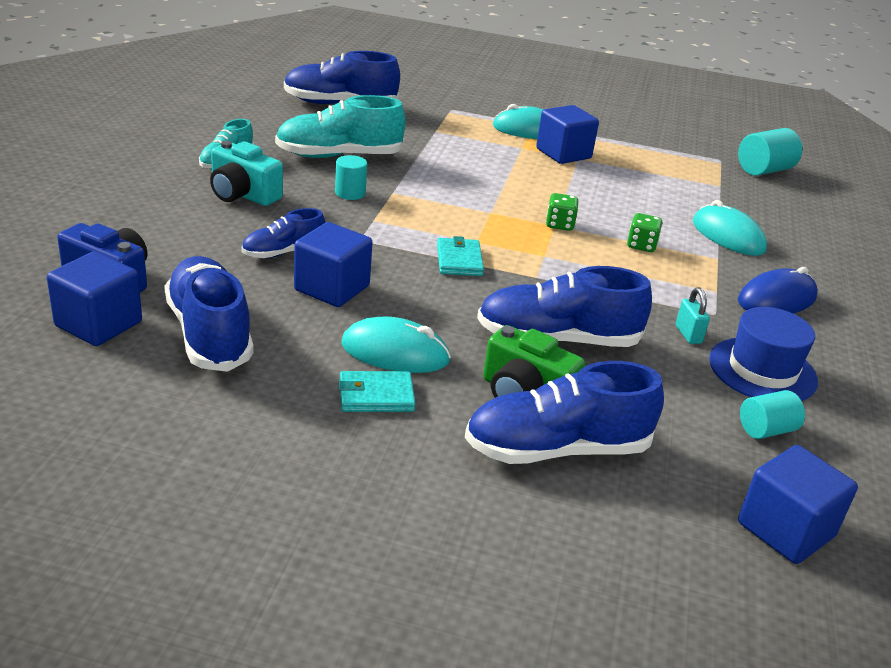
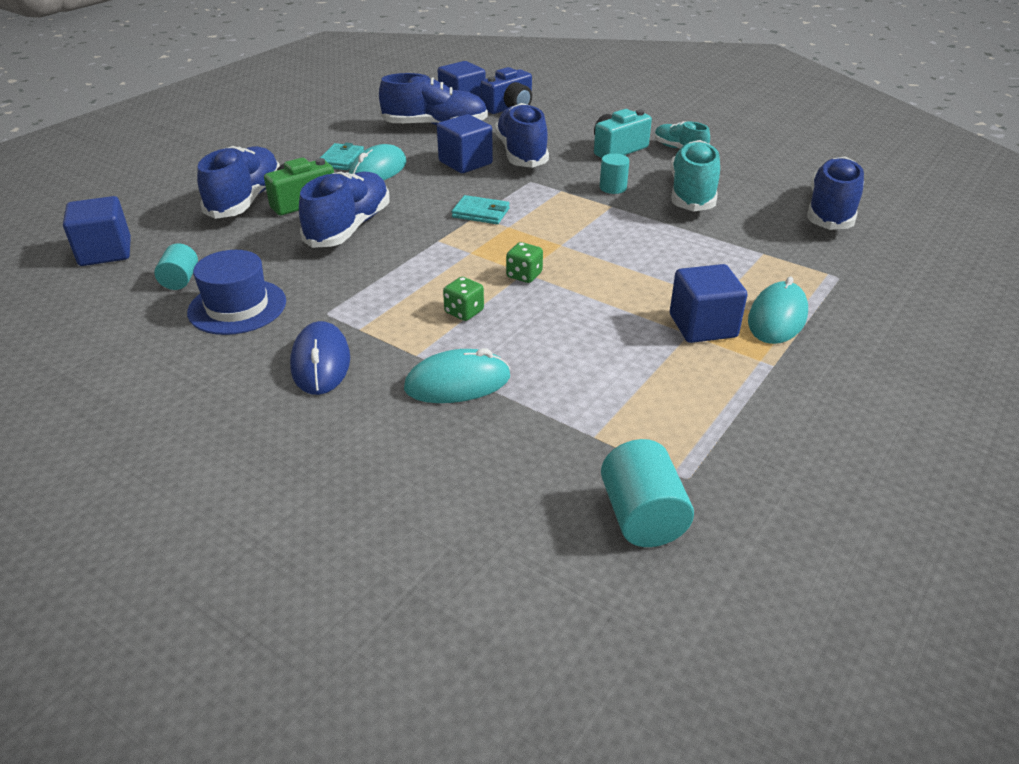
camera: 115 degrees right, 5 degrees up
blue shoe [241,208,325,258] -> blue shoe [495,103,549,168], size x1.76
turquoise padlock [676,287,710,344] -> none

